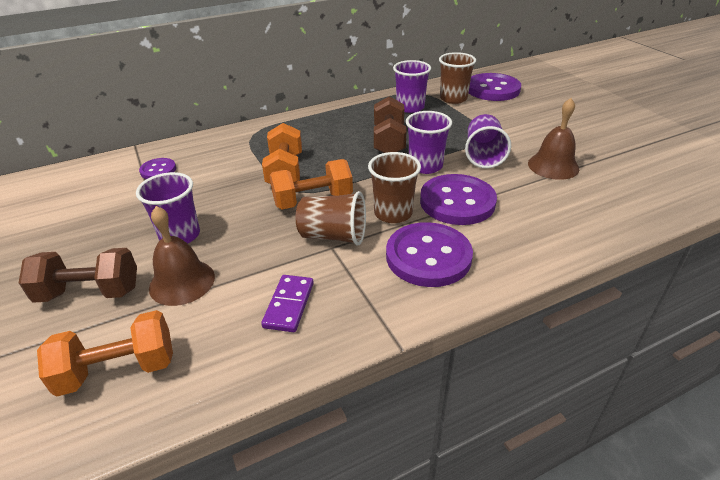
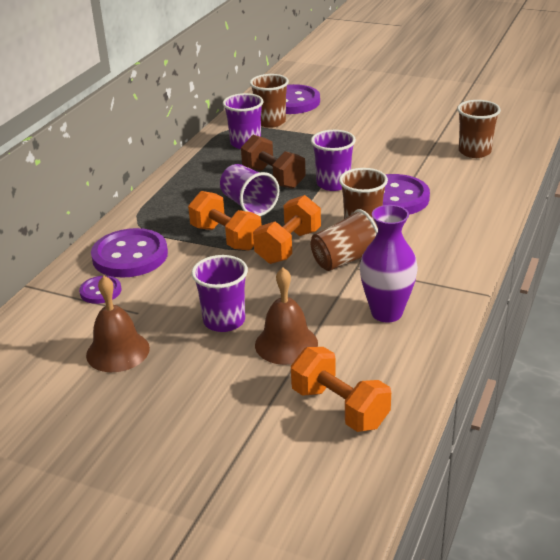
camera: 40 degrees left, 5 degrees down
brown dumbbell [19,248,137,303] -> none
orange dumbbell [37,310,173,396] -> orange dumbbell turned 75 degrees counterclockwise [291,347,391,432]
purple domino [261,275,314,332] -> purple vase [360,205,418,323]
purple button [386,222,473,287] -> purple button moved to [91,228,168,278]
purple cup [465,114,511,168] -> purple cup moved to [220,164,280,216]
brown bell [528,98,579,180] -> brown bell moved to [86,276,150,372]
none -> brown cup [457,100,501,158]

